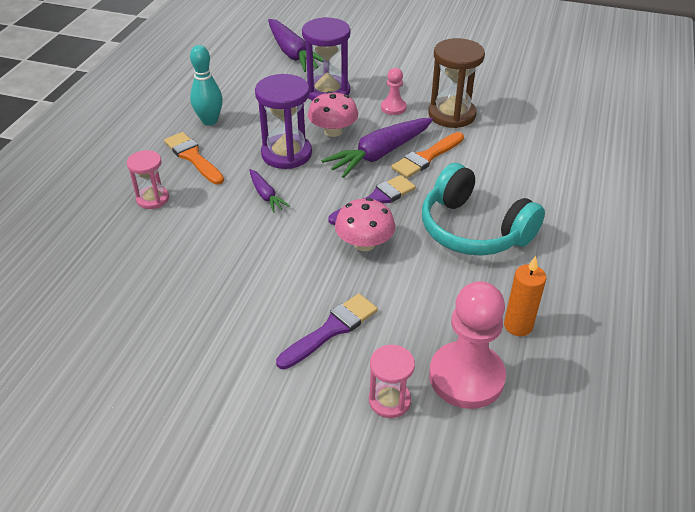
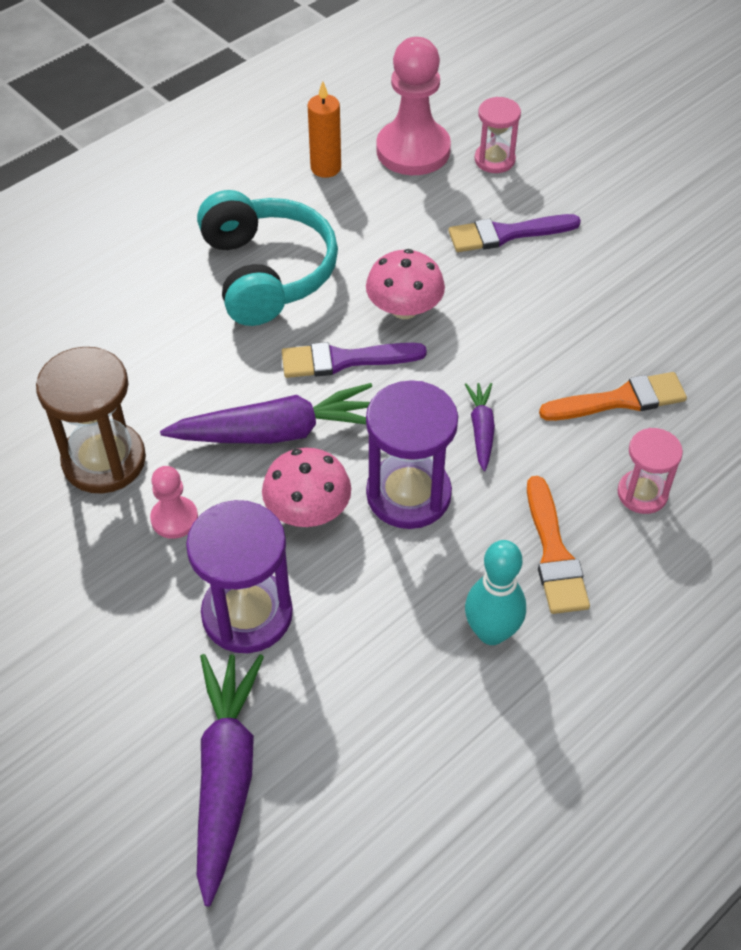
camera: 150 degrees left, 10 degrees up
orange brush [391,132,464,178] -> orange brush moved to [539,372,687,421]

